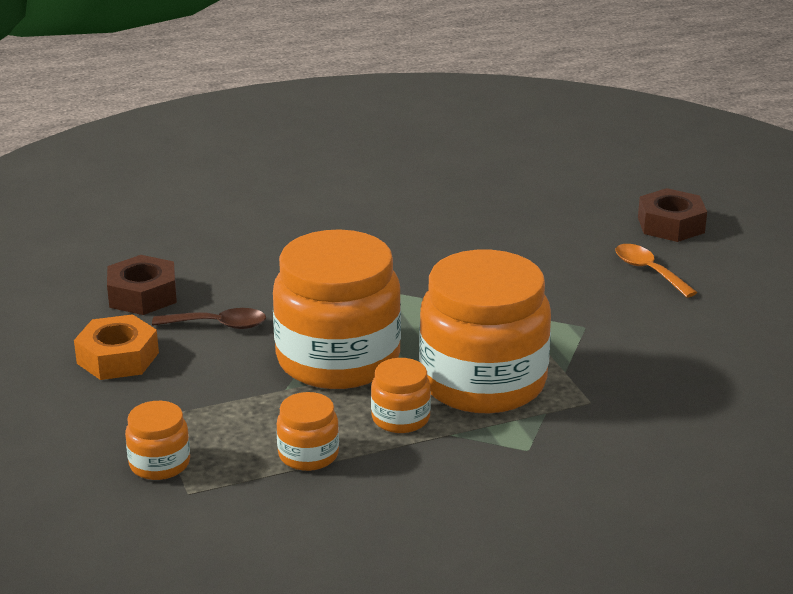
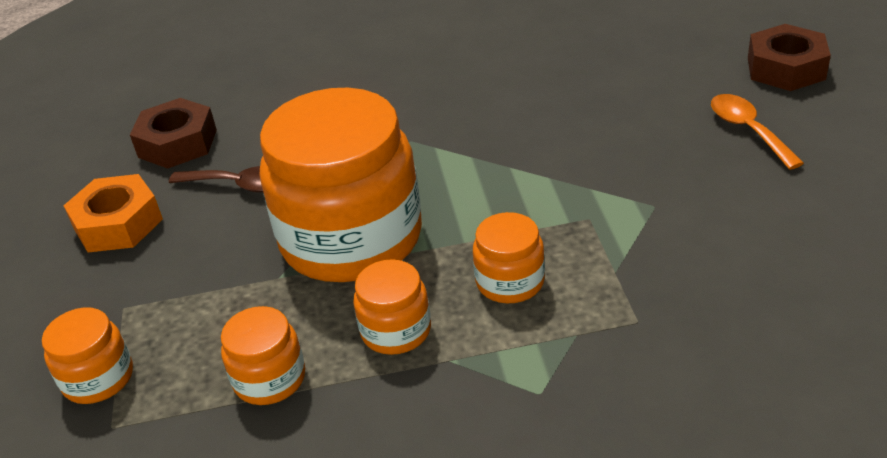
camera: 15 degrees right, 10 degrees up
orange jar [419,250,551,413] -> orange jar [473,212,545,303], size x0.45

